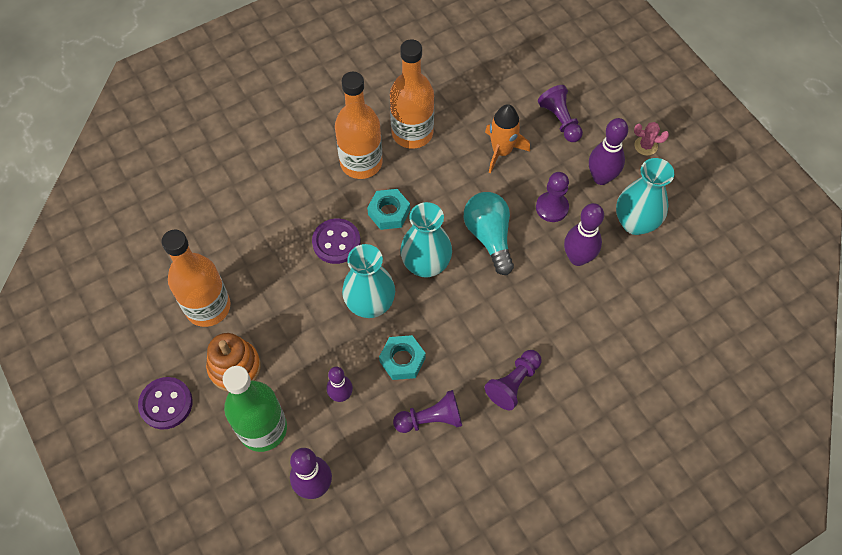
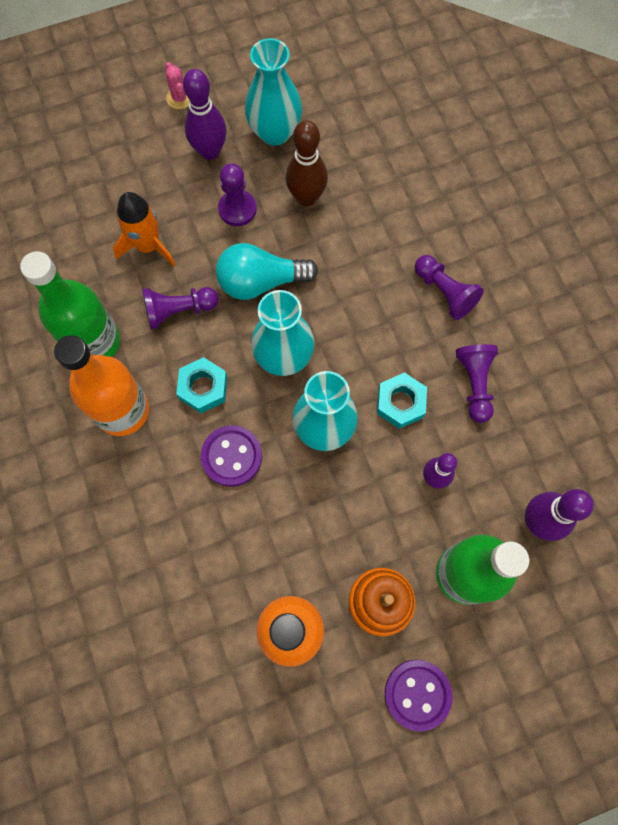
camera: 80 degrees left, 10 degrees up
orange bottle [390,40,434,149] -> green bottle [20,251,120,357]
purple pawn [538,85,583,142] -> purple pawn moved to [142,287,219,329]
purple bowling pin [564,203,604,266] -> brown bowling pin [286,120,328,206]
pink cactus [634,122,669,156] -> pink cactus turned 45 degrees counterclockwise [165,62,189,109]

